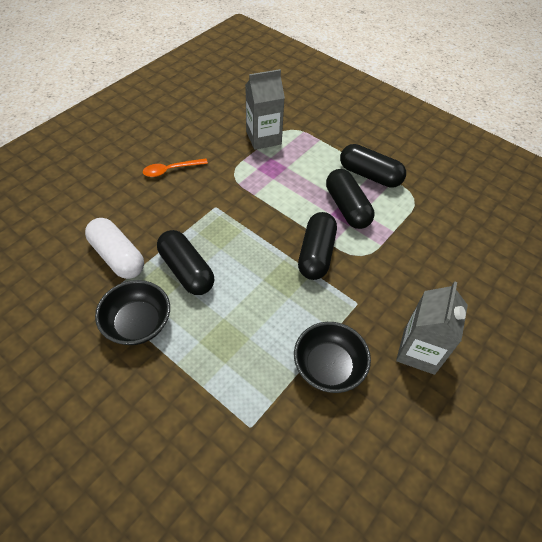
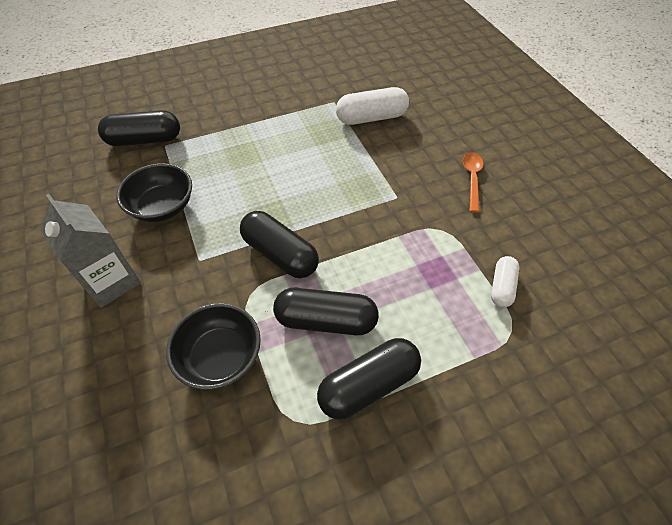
camera: 120 degrees right, 0 degrees up
black bowl [95,280,170,345] -> black bowl moved to [166,303,261,390]
black capsule [157,230,214,295] -> black capsule moved to [98,110,180,146]
grey carton [246,69,285,150] -> white capsule [491,256,519,308]

